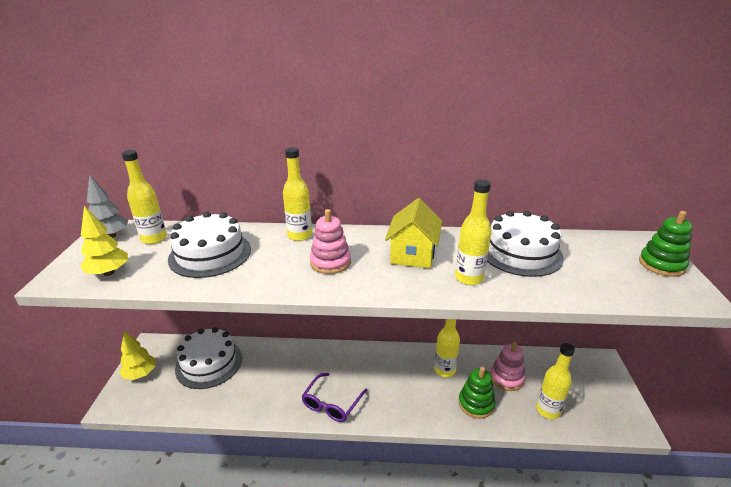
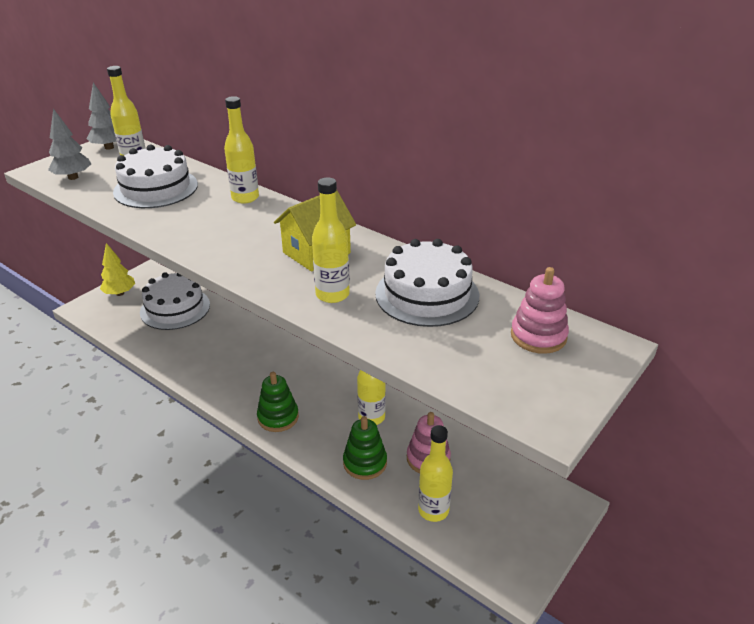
camera: 35 degrees right, 5 degrees up
yellow tree [80,206,128,276] -> grey tree [48,108,91,180]
purple glasses [302,373,367,422] -> none
pink stacking toy [310,209,351,274] -> pink stacking toy moved to [511,267,569,354]
green stacking toy [639,211,693,277] -> green stacking toy moved to [257,372,299,432]

